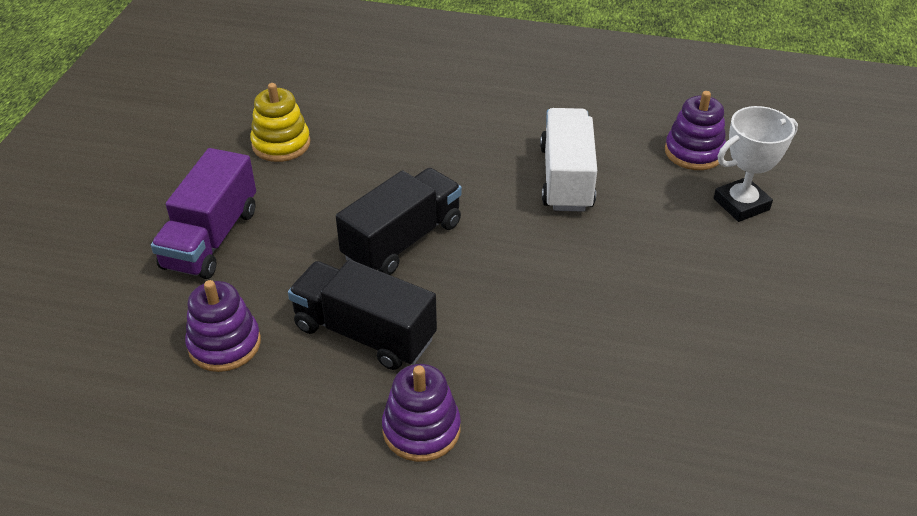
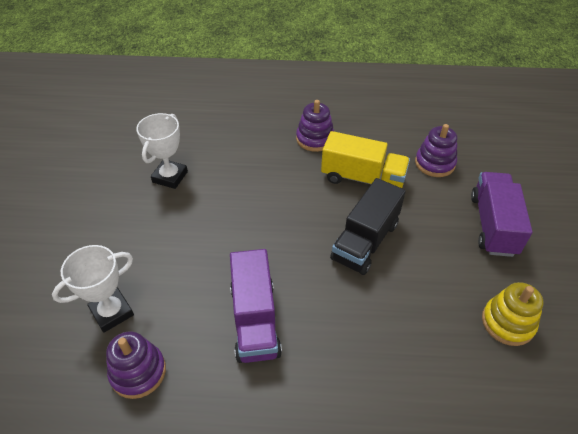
camera: 170 degrees right, 5 degrees up
black truck [288,260,437,370] -> yellow truck [321,131,410,188]
white truck [540,108,597,212] -> purple truck [230,249,282,363]
none -> white trophy [136,113,188,189]

